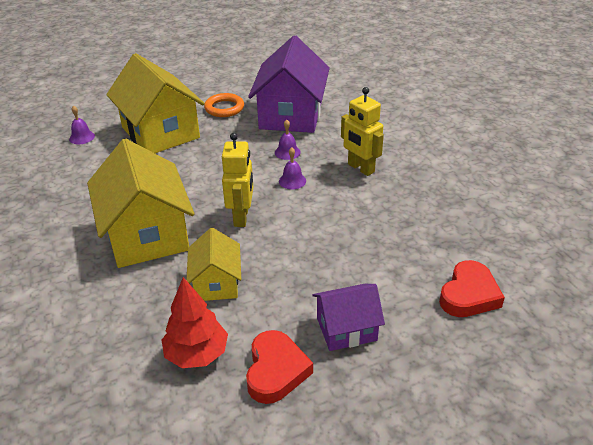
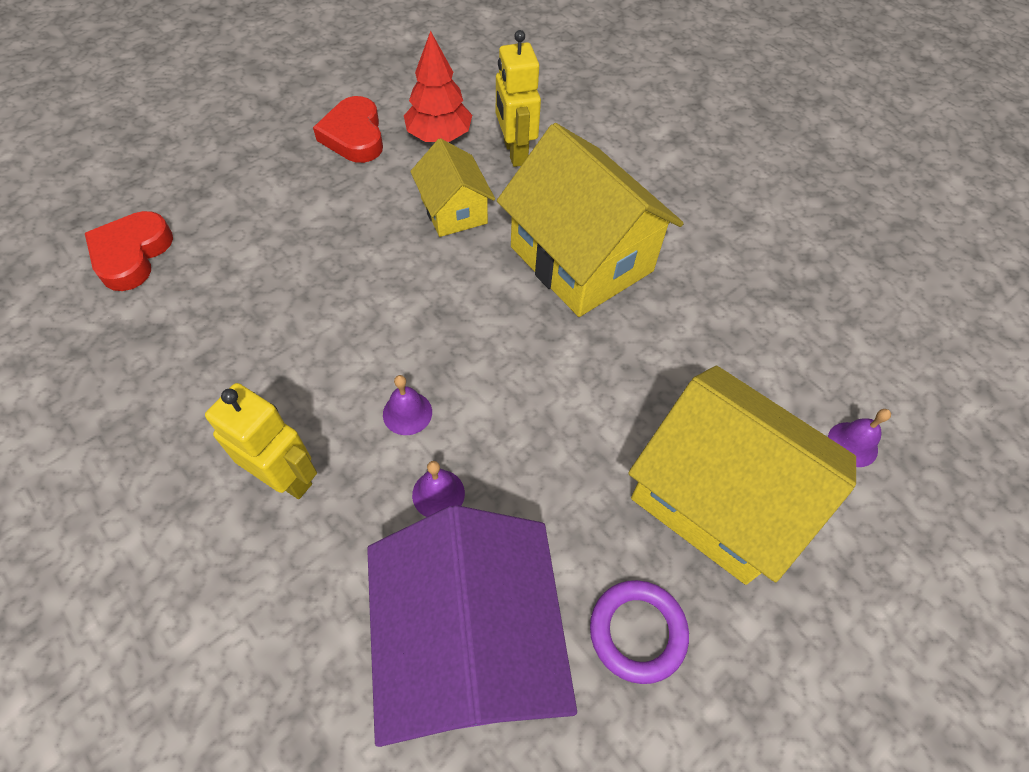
camera: 160 degrees right, 20 degrees up
orange ring [204,93,244,117] -> purple ring [590,580,689,684]
yellow robot [222,133,253,227] -> yellow robot moved to [496,30,541,167]
purple house [312,284,385,351] -> none

